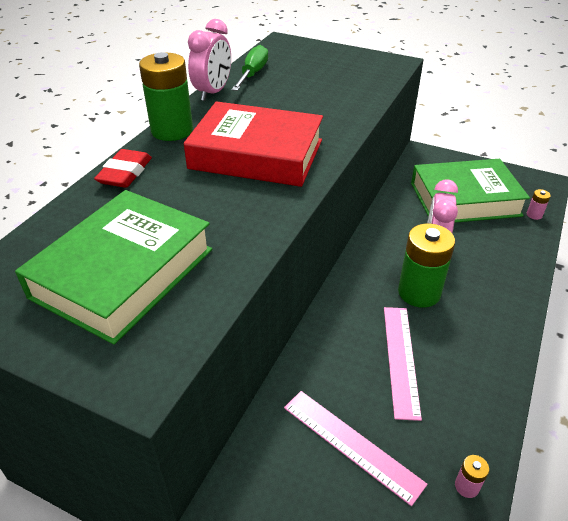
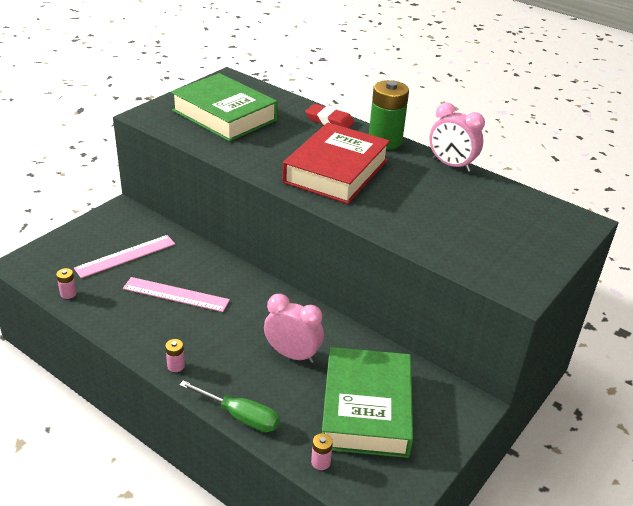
camera: 100 degrees right, 5 degrees down
green screwdriver [232,45,268,91] -> green screwdriver moved to [179,380,279,432]
green battery [398,224,455,308] -> none
none -> pink battery [165,339,185,372]

